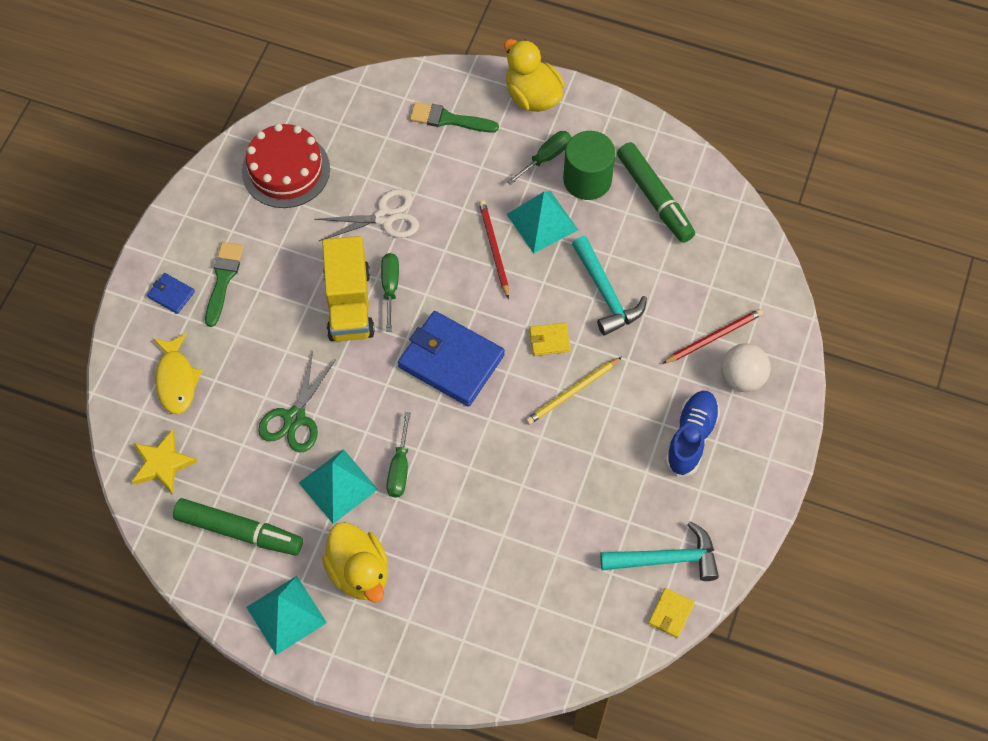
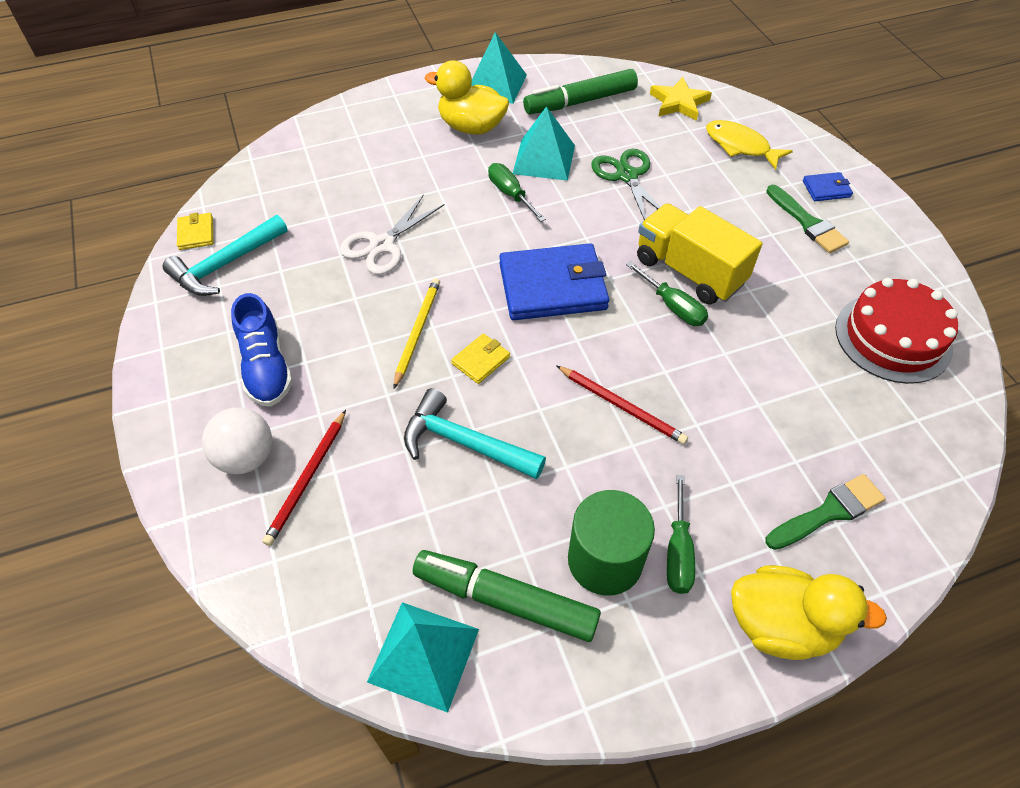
camera: 140 degrees right, 10 degrees down
white scissors [314,189,419,241] -> white scissors moved to [340,194,444,275]
turquoise pyramid [507,191,578,253] -> turquoise pyramid moved to [367,602,479,713]

